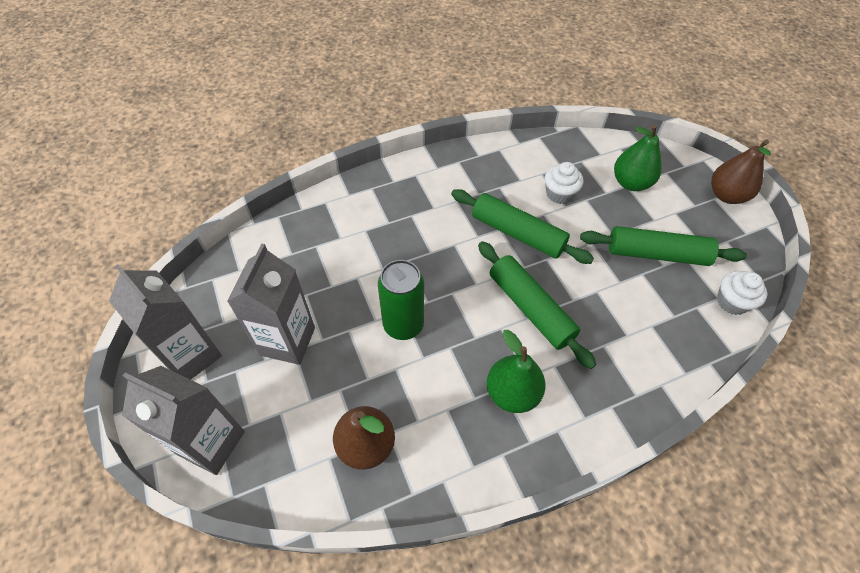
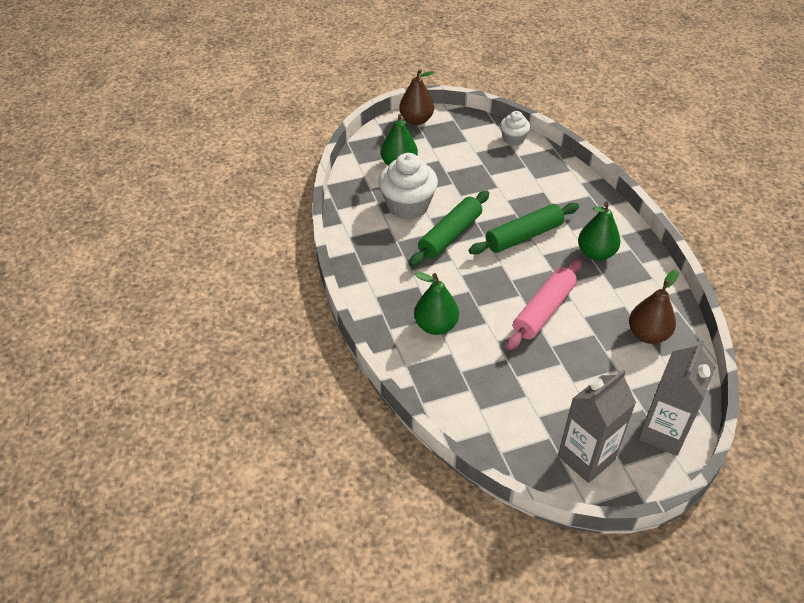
camera: 85 degrees left, 10 degrees down
grey carton [227,244,315,365] -> none
green can [378,260,424,340] -> pink rolling pin [506,259,582,350]
white cupcake [545,162,583,204] -> white cupcake [378,153,438,220], size x1.79
green rolling pin [580,226,747,266] -> none
none -> green pear [414,272,459,335]

